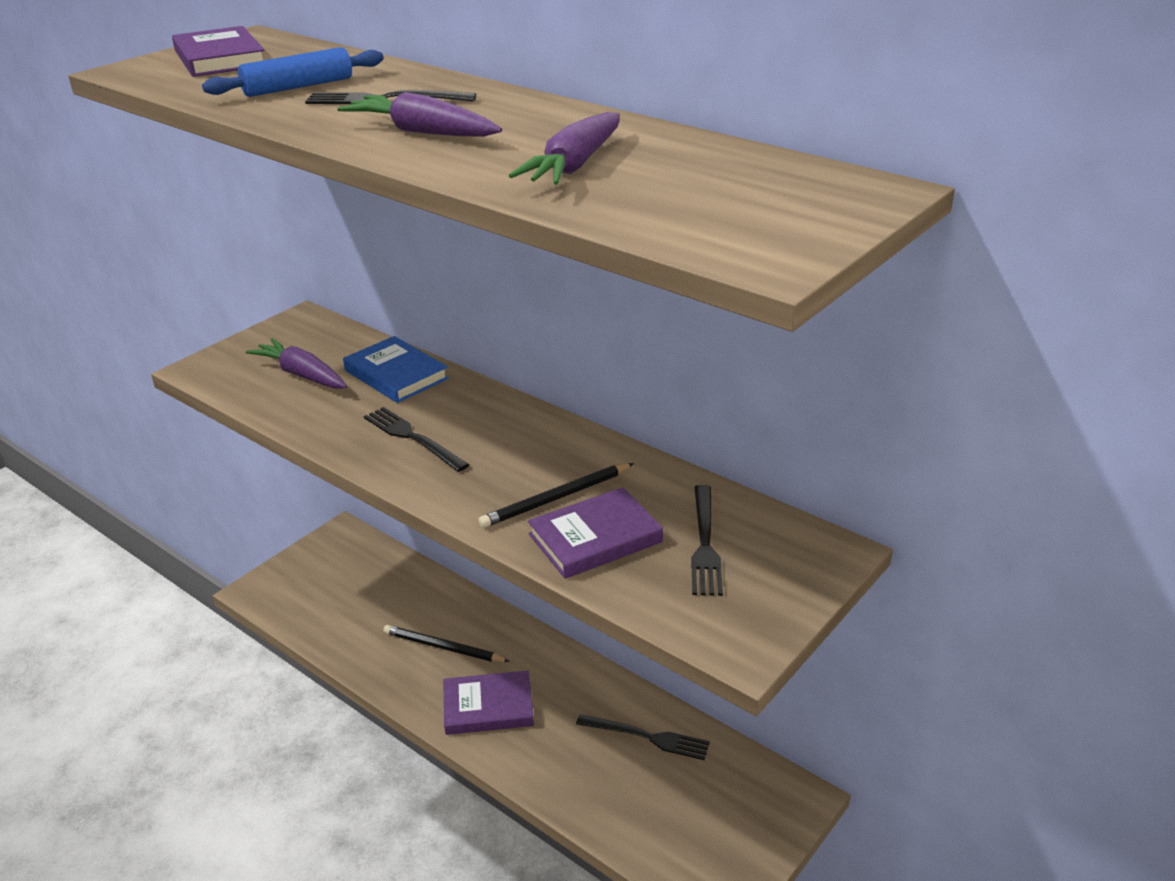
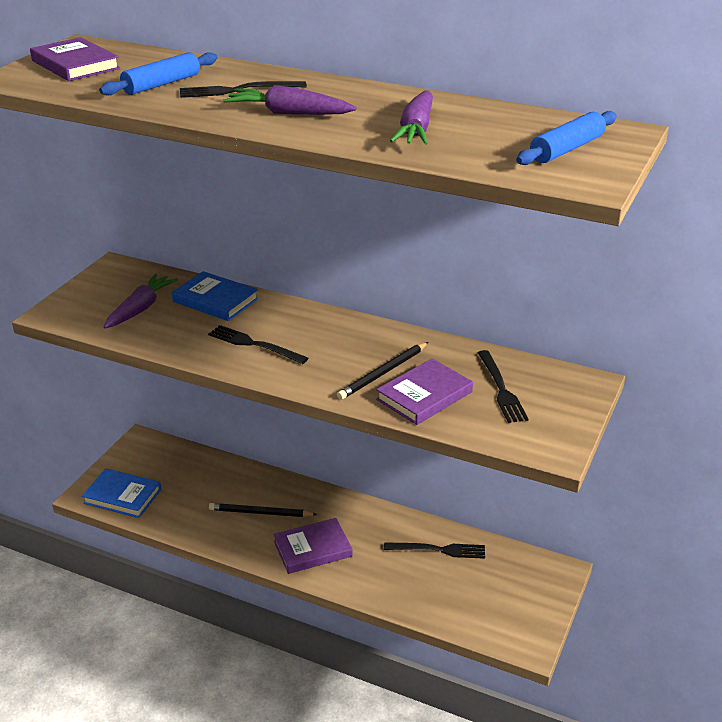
camera: 15 degrees left, 0 degrees up
purple carrot [246,338,347,389] -> purple carrot turned 90 degrees clockwise [104,274,178,328]
none -> blue book [82,468,161,518]
none -> blue rolling pin [516,111,617,165]

